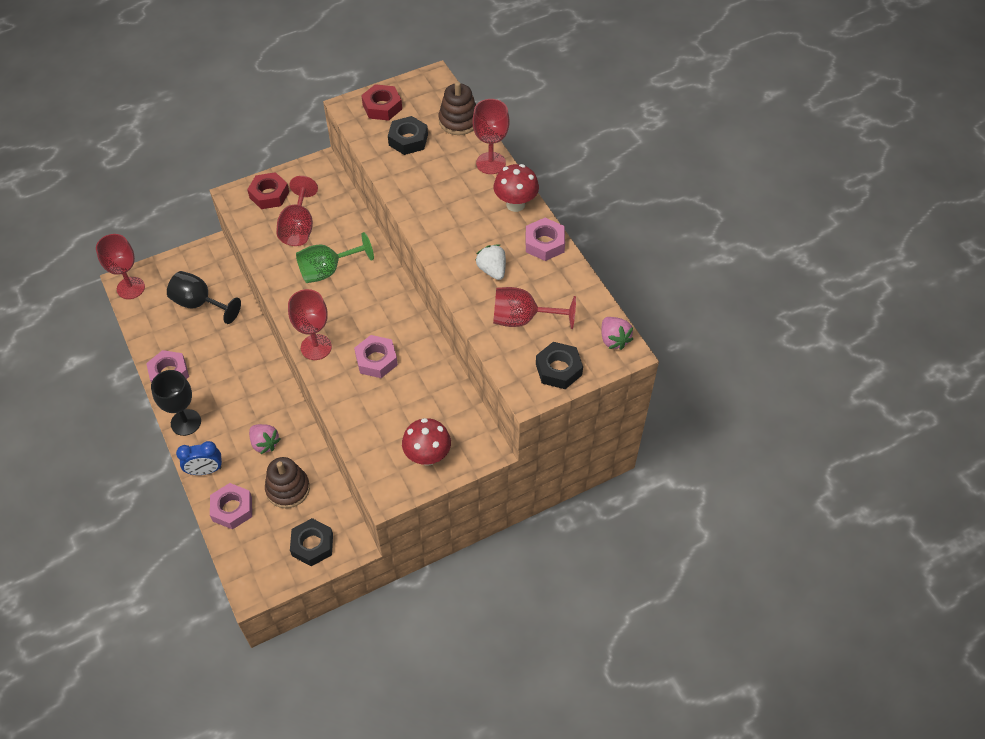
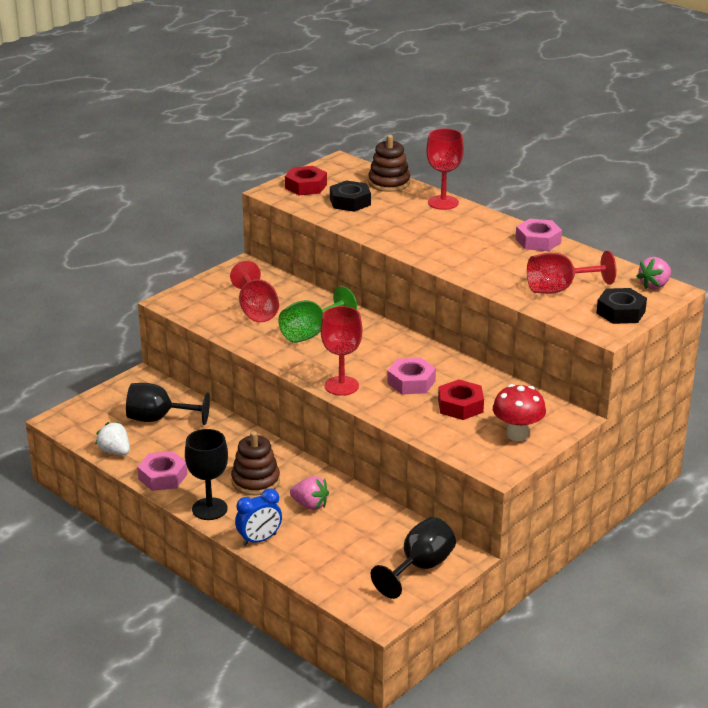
camera: 20 degrees left, 25 degrees down
red goblet [96,234,145,299] -> none
pink nut [210,483,252,530] -> none
red nut [247,172,289,209] -> red nut moved to [438,379,484,420]
brown stacking toy [265,457,310,508] -> brown stacking toy moved to [231,431,280,495]
black nut [290,518,333,566] -> black goblet [371,517,456,599]
white strawberry [475,244,506,280] -> white strawberry moved to [95,422,130,455]
red mushroom [494,164,539,212] -> none
pink strawberry [601,317,633,350] -> pink strawberry turned 90 degrees clockwise [636,257,671,289]

